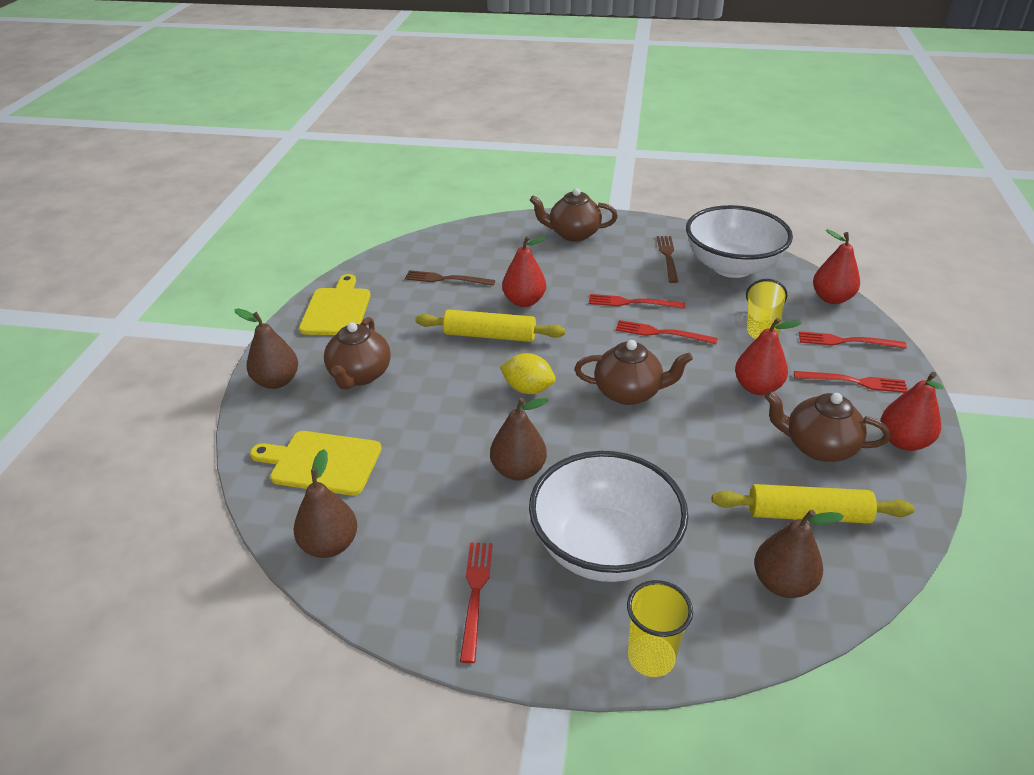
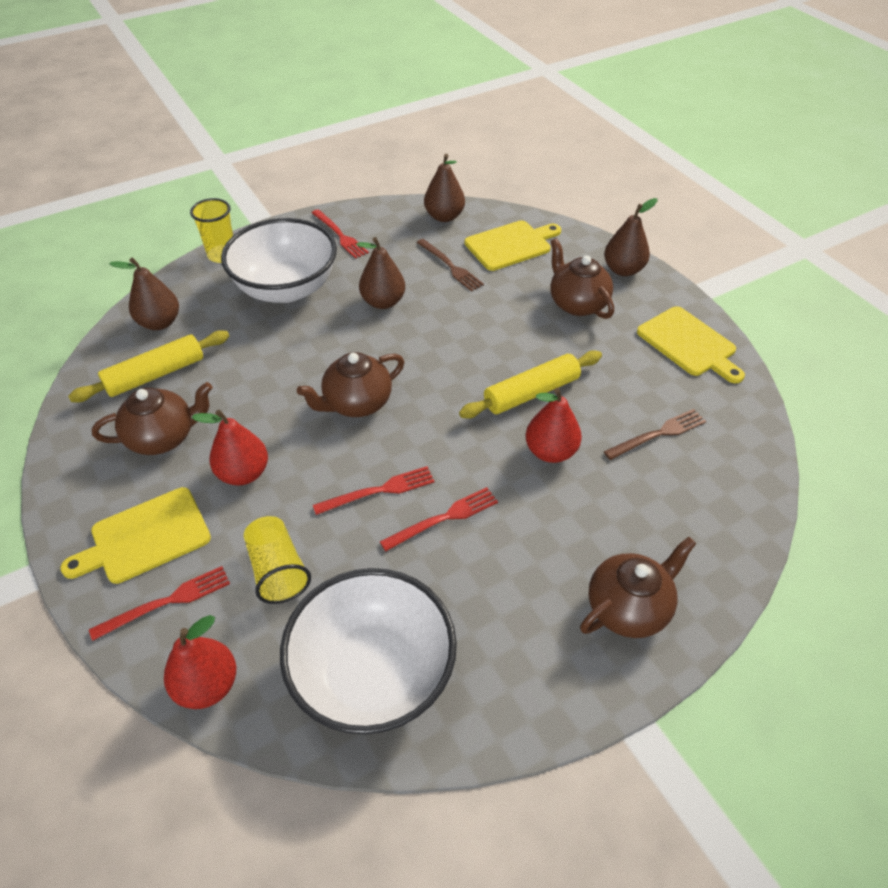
camera: 140 degrees right, 10 degrees up
yellow lemon [500,353,556,394] -> none
brown fork [657,236,678,283] -> brown fork moved to [417,239,484,291]
red fork [794,371,908,393] -> yellow cutting board [60,487,211,584]
red pear [881,372,943,451] -> none

